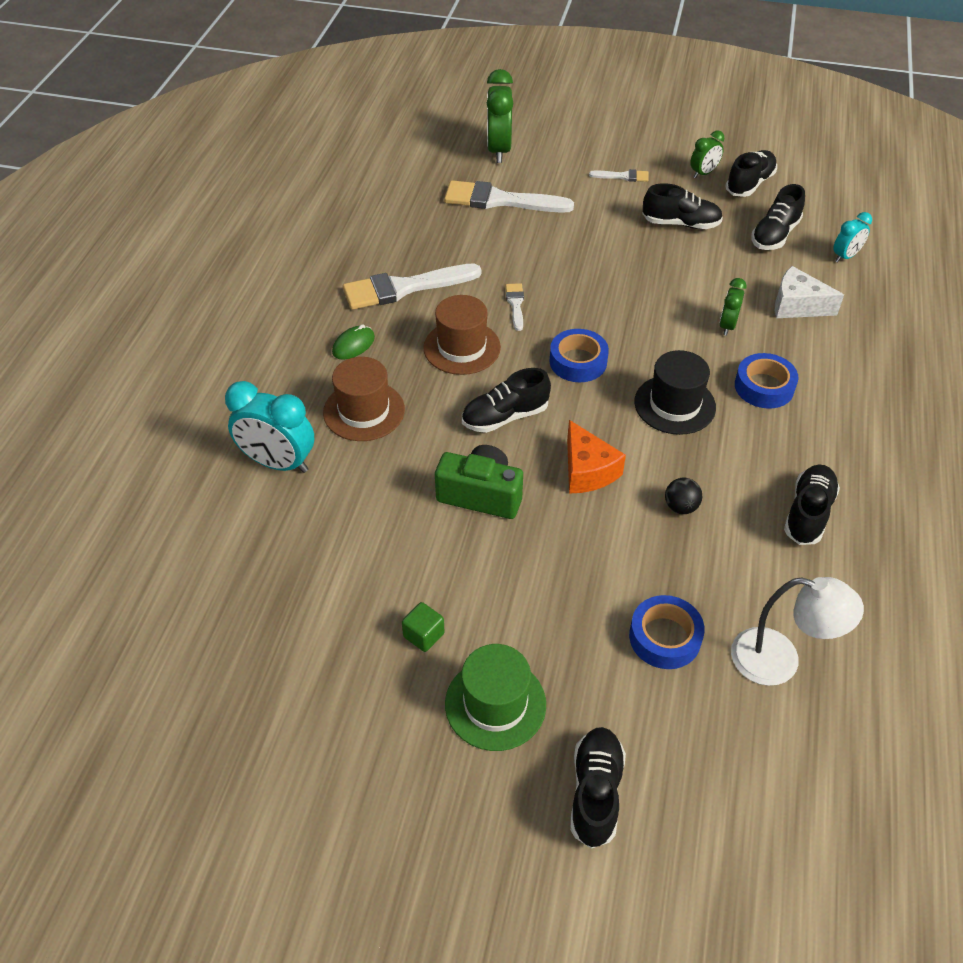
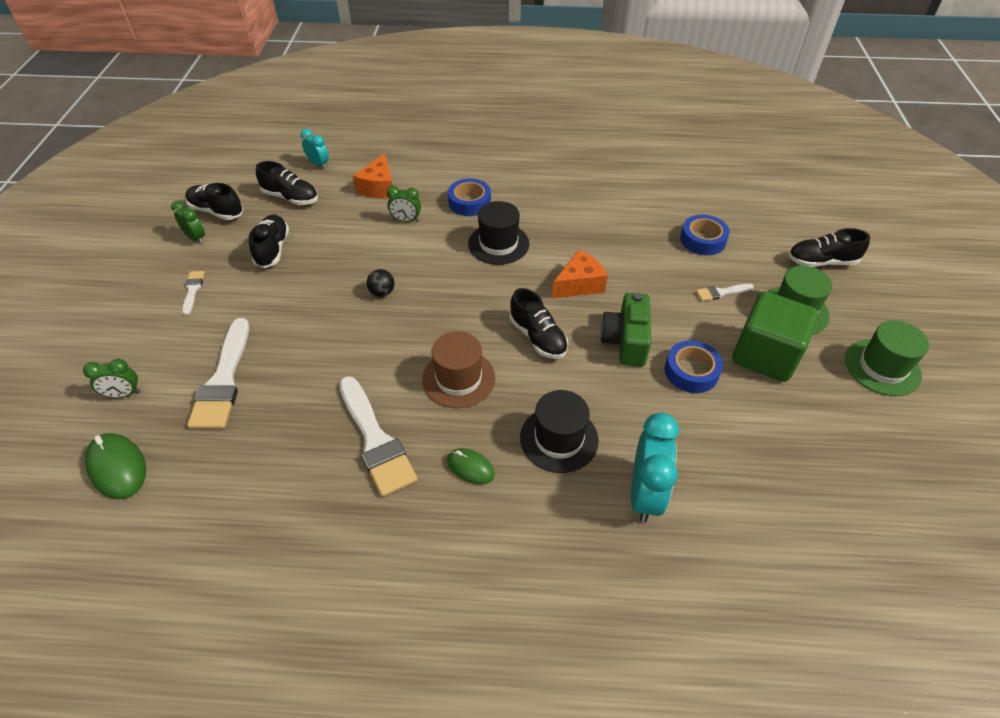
camera: 100 degrees left, 0 degrees up
brown hat [323,357,405,441] -> black hat [520,390,599,473]
green cube [402,602,445,652] -> green cube [732,291,818,382], size x2.49
green clock [487,69,513,163] -> green clock [83,359,141,398], size x0.56
white brush [505,283,524,331] -> white brush moved to [696,284,754,301]
blue tape [549,329,609,382] -> blue tape moved to [665,340,723,393]
black ball [665,478,702,514] -> black ball moved to [367,269,394,297]
white lamp [731,577,864,686] -> none
white cheese [775,266,844,318] -> orange cheese [353,153,392,198]
black shoe [784,465,840,545] -> none
none -> green mouse [85,433,146,499]
none -> green hat [845,320,929,396]

